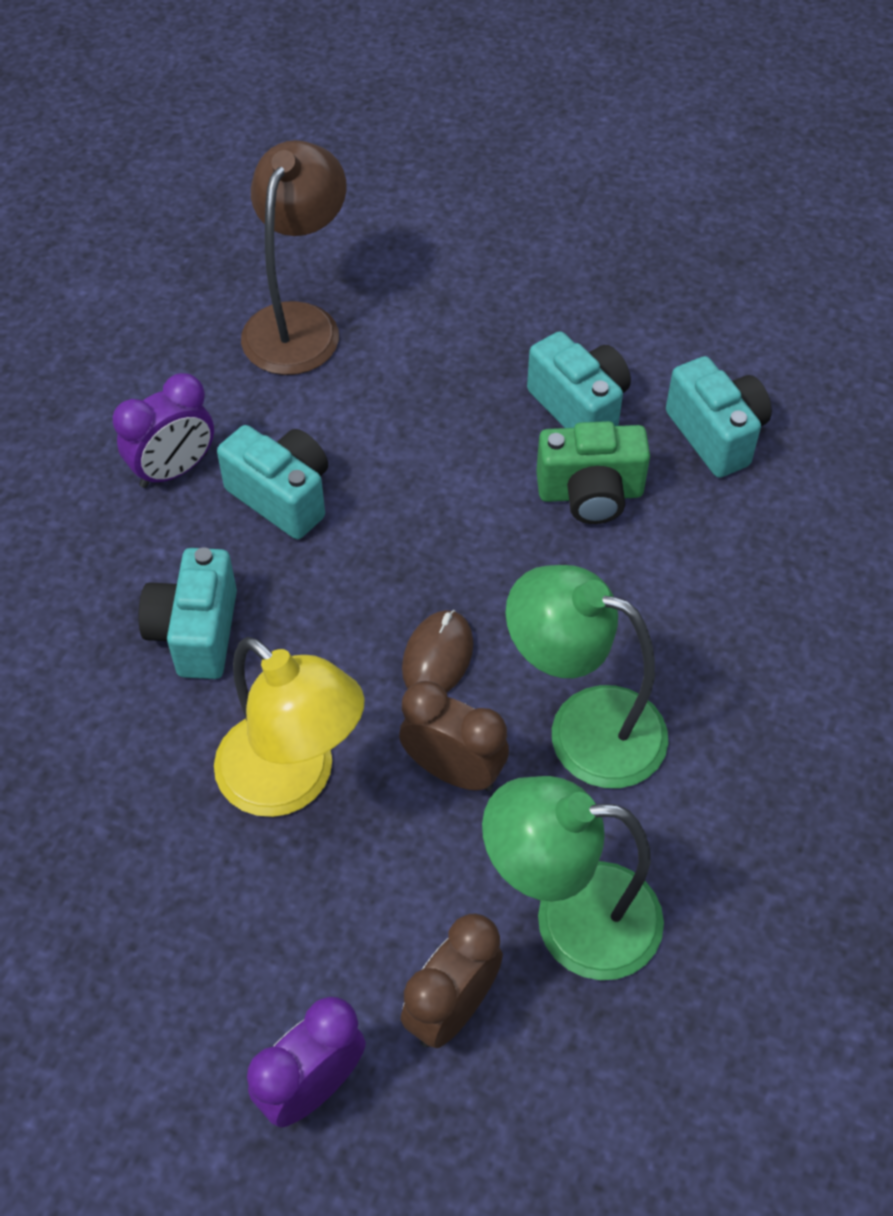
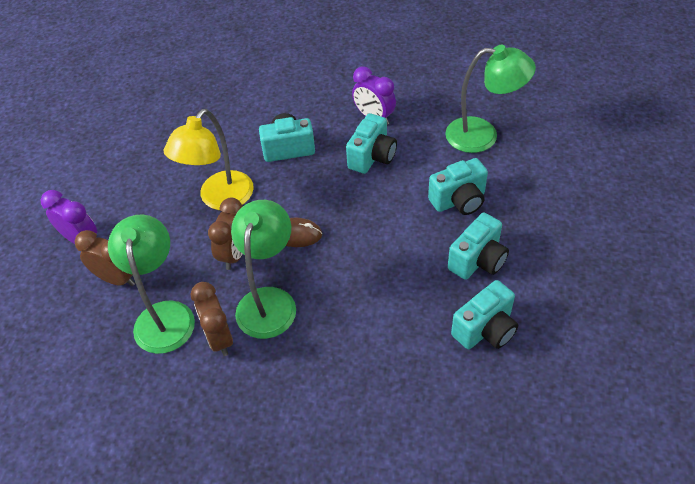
camera: 80 degrees right, 5 degrees down
brown lamp [241,140,347,375] -> green lamp [445,45,536,153]
green camera [536,421,650,524] -> none
none -> brown clock [190,282,233,356]
none -> turquoise camera [428,158,488,215]

